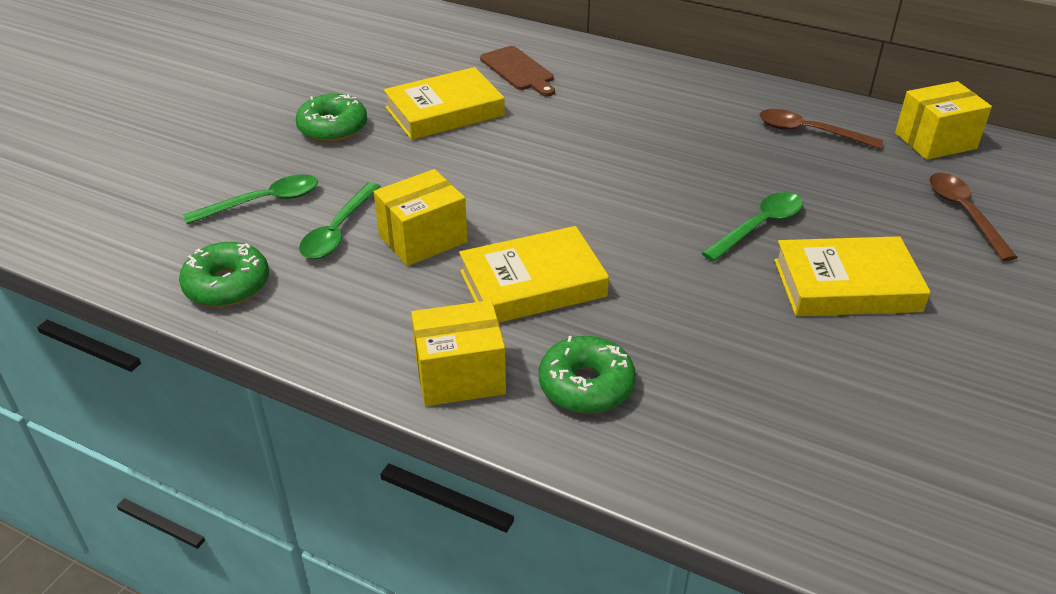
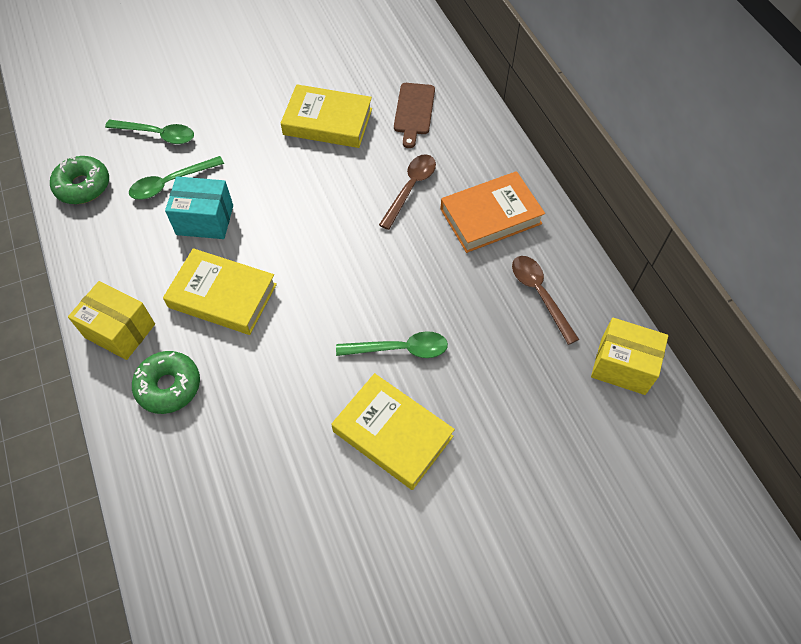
camera: 40 degrees right, 20 degrees up
green donut [296,94,367,142] -> none
yellow box [374,169,467,266] -> turquoise box [165,176,233,239]
brown spoon [929,173,1018,261] -> brown spoon moved to [379,154,436,230]
none -> orange book [440,171,545,253]

